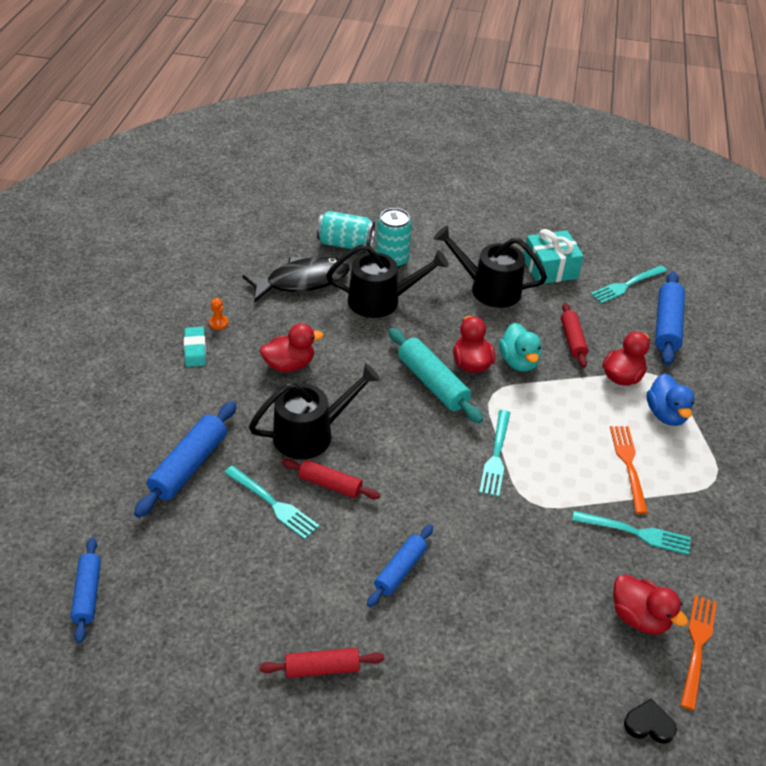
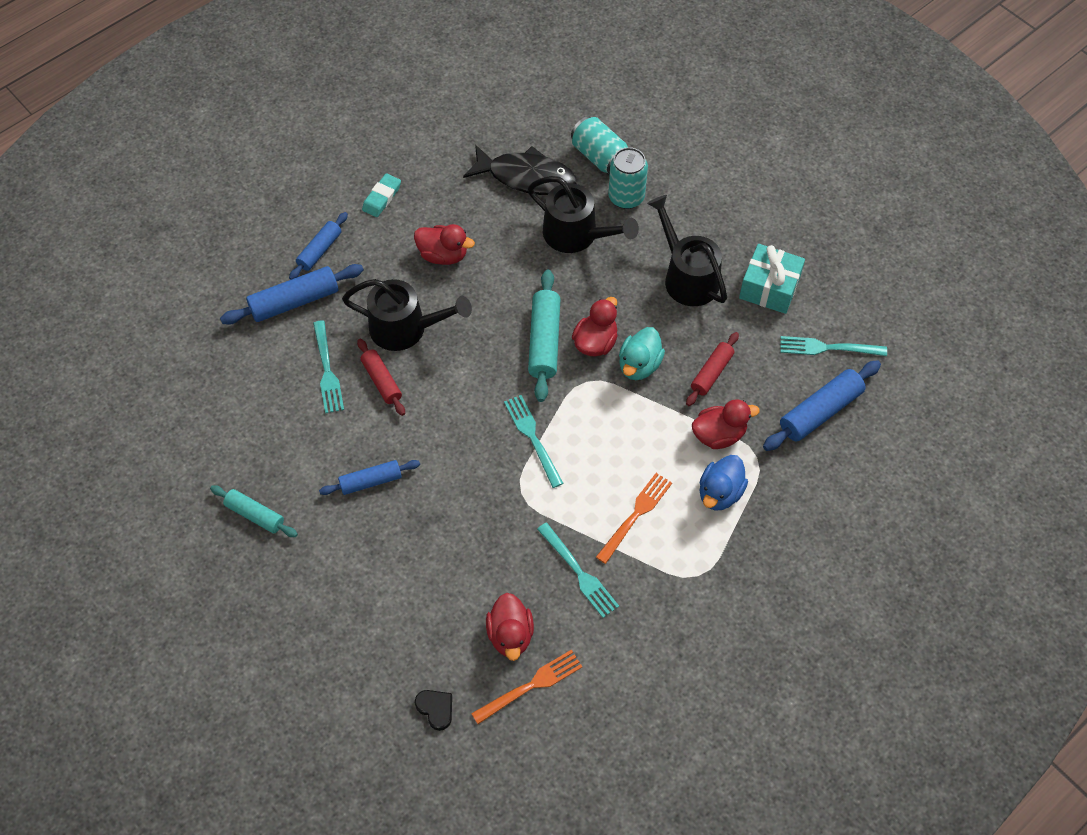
camera: 40 degrees right, 15 degrees up
blue rolling pin [71,537,101,643] -> blue rolling pin moved to [289,212,348,280]
orange pawn [209,298,228,330] -> none
red rolling pin [259,648,384,678] -> turquoise rolling pin [210,485,298,537]
turquoise fork [479,410,510,497] -> turquoise fork turned 105 degrees clockwise [504,395,564,488]

